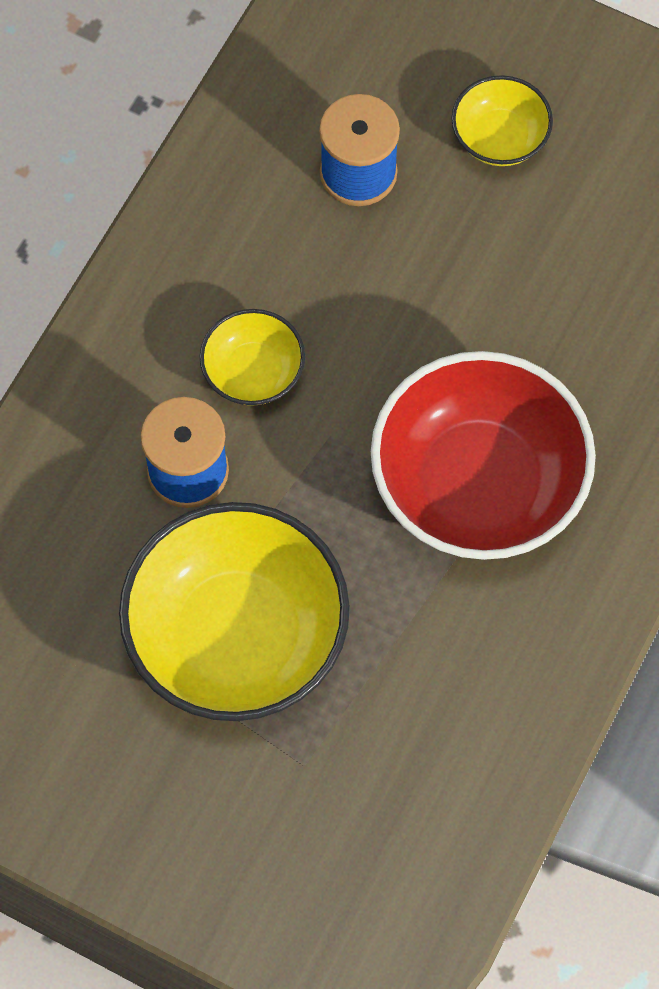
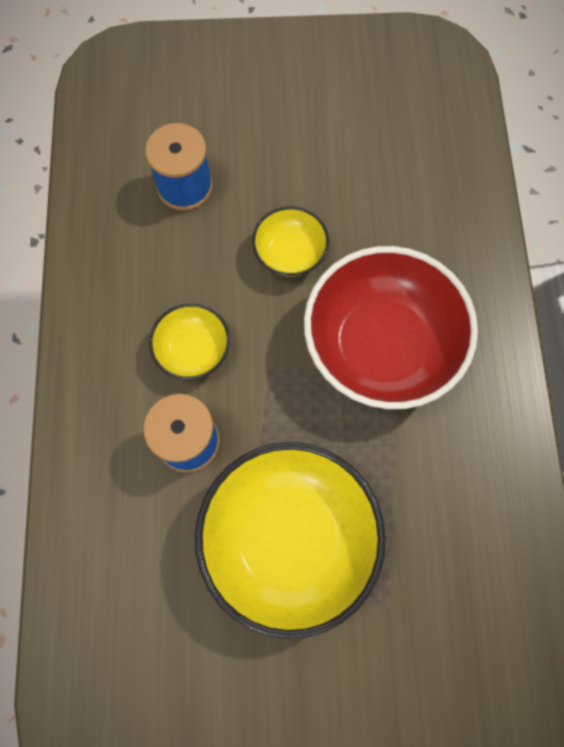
camera: 30 degrees left, 5 degrees up
yellow bowl [451,75,553,166] -> yellow bowl moved to [252,206,329,277]

